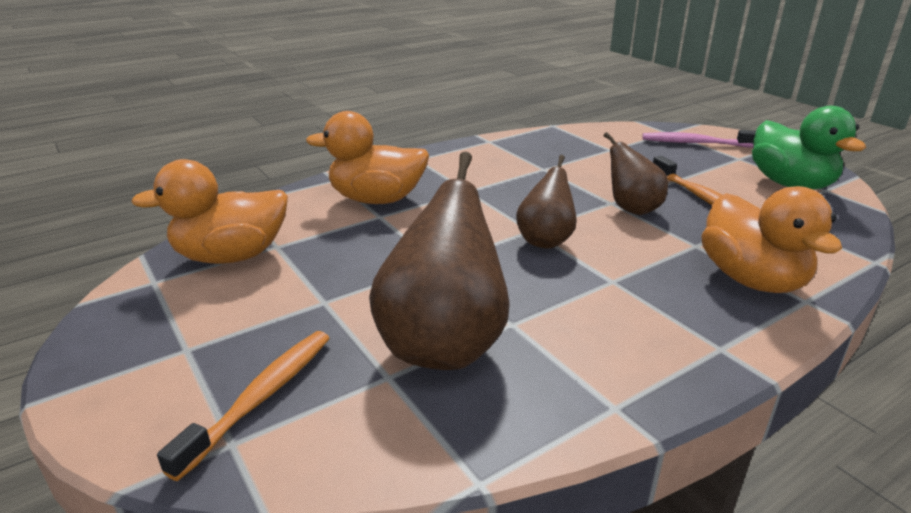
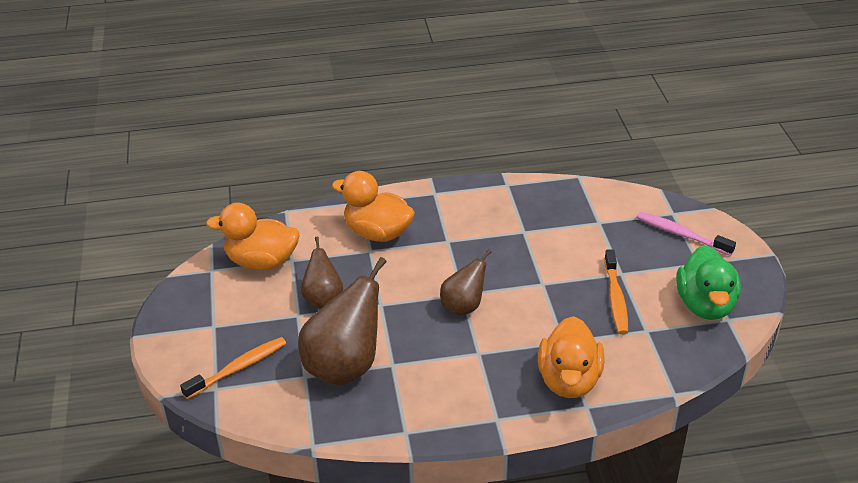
camera: 25 degrees right, 10 degrees up
brown pear [604,132,668,215] -> brown pear moved to [301,237,343,308]

